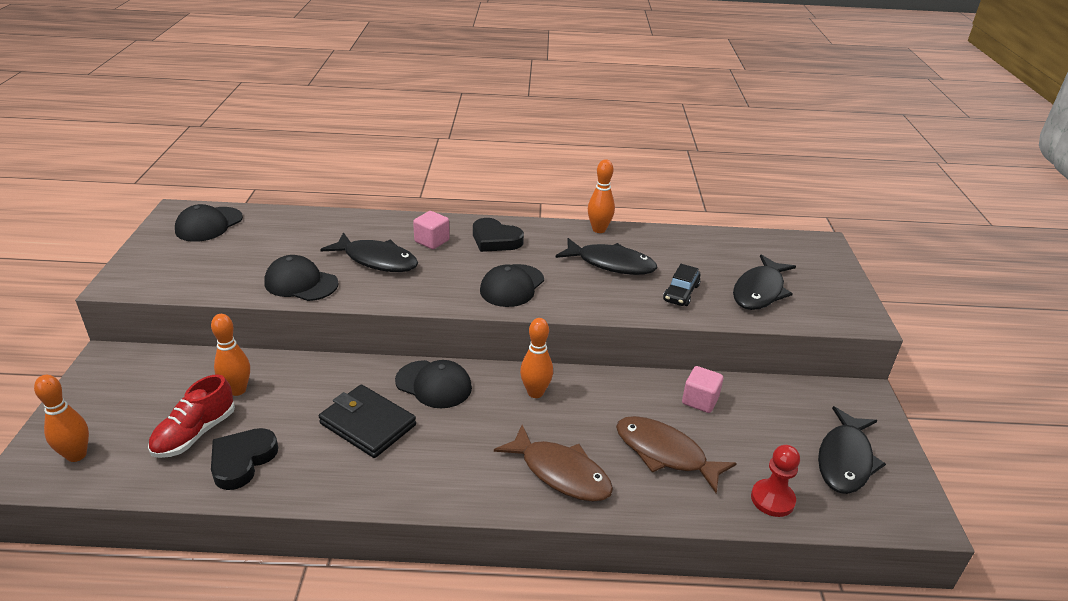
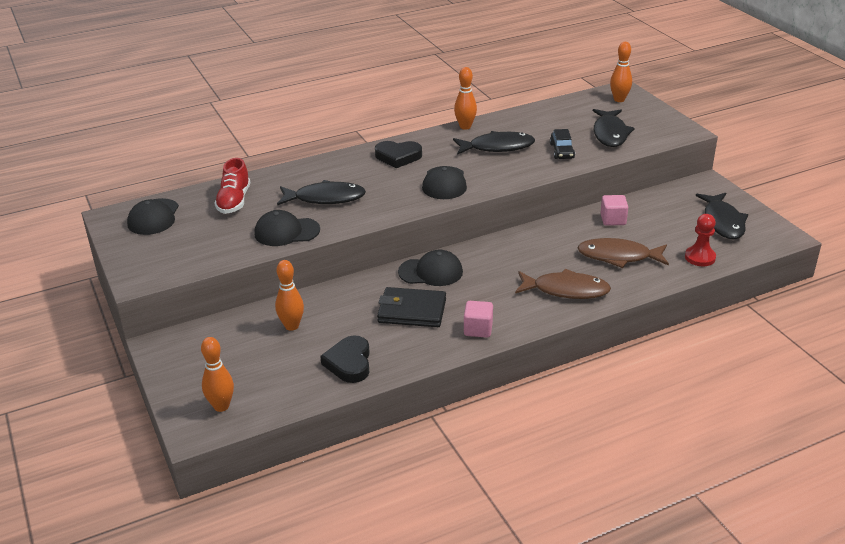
camera: 25 degrees left, 0 degrees up
red shoe [148,374,235,458] -> red shoe moved to [214,158,250,214]
pink cube [413,211,450,249] -> pink cube moved to [464,301,493,338]
orange bowling pin [520,318,553,398] -> orange bowling pin moved to [610,42,632,102]

